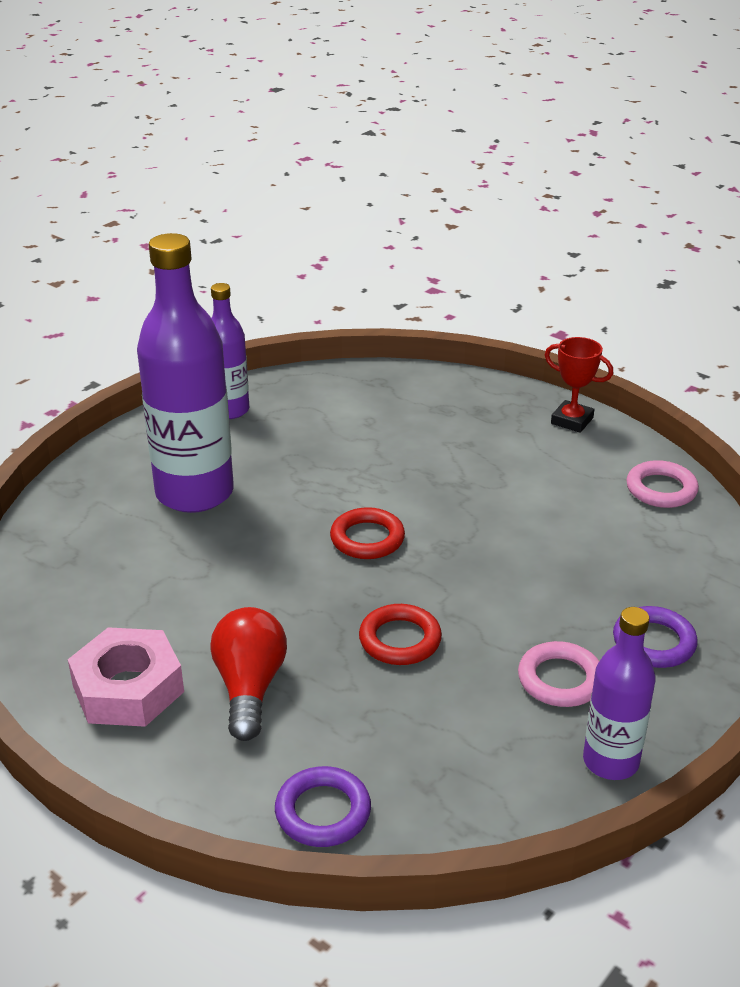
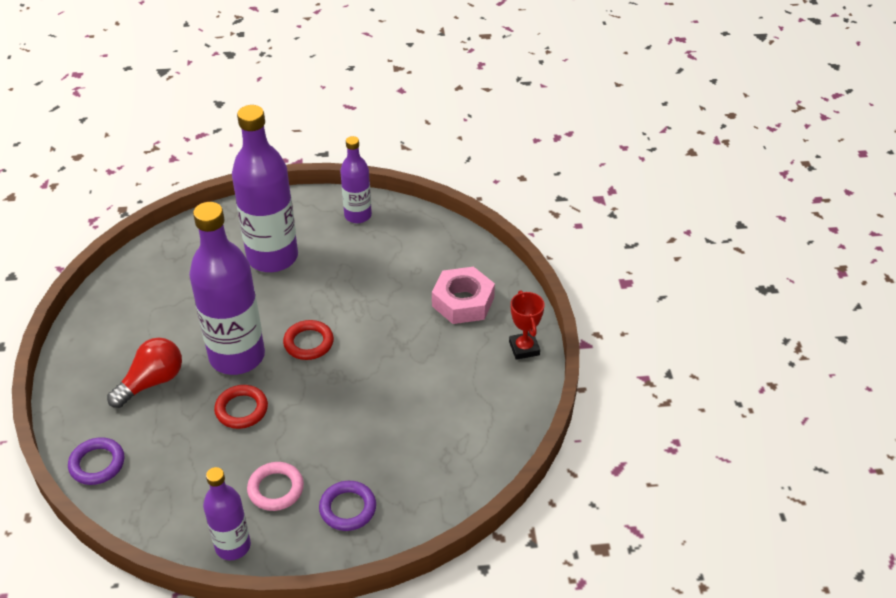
camera: 45 degrees right, 10 degrees up
pink nut [68,627,184,727] -> pink nut moved to [432,266,495,324]
pink ring [626,460,699,508] -> none
none -> purple bottle [189,202,265,375]

